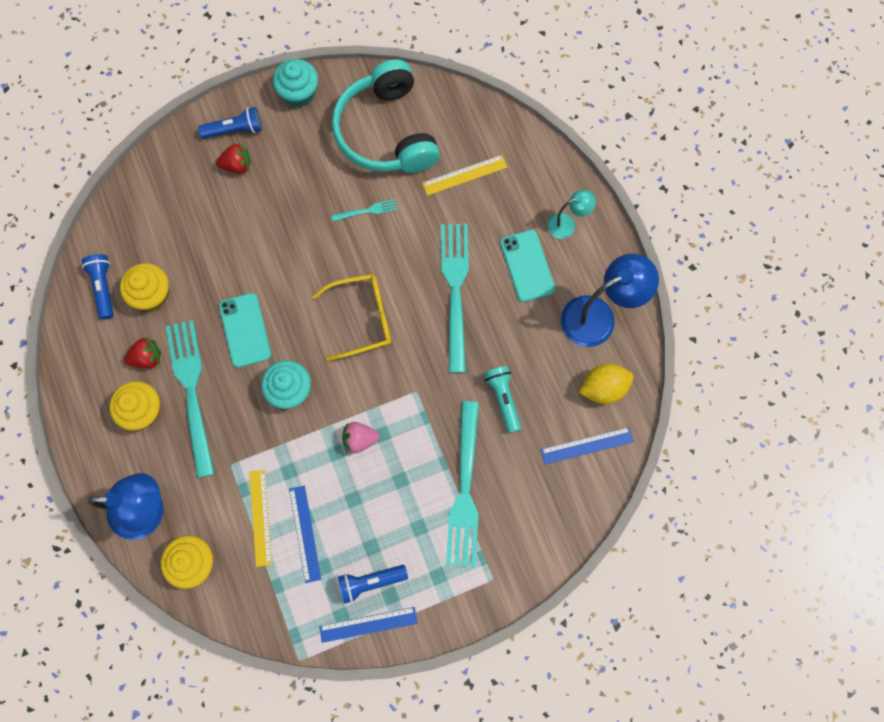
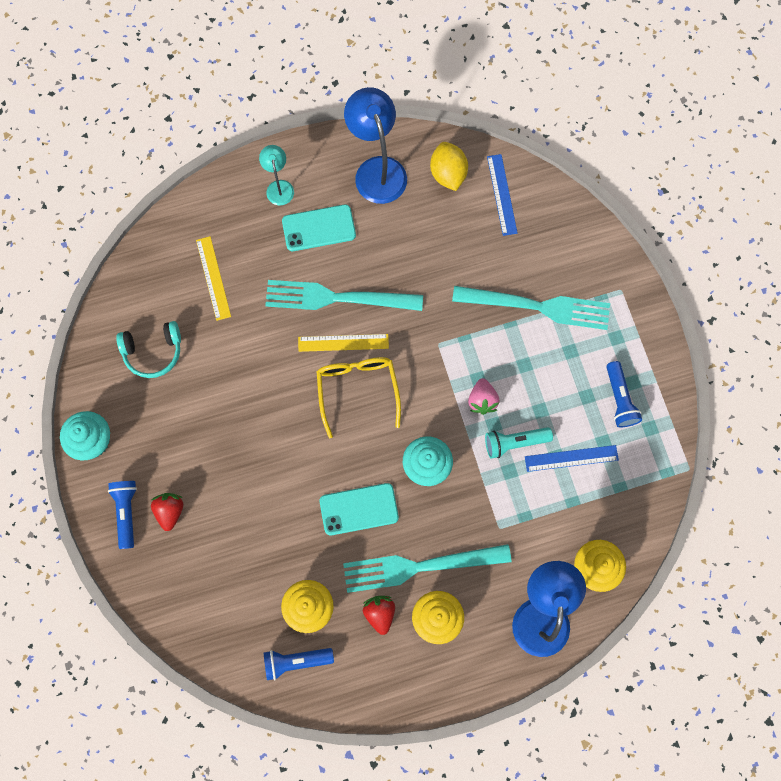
camera: 85 degrees left, 0 degrees up
yellow ruler [249,470,272,567] -> yellow ruler moved to [298,334,389,352]
blue ruler [319,607,418,643] -> none
turquoise fork [331,199,398,221] -> none
turquoise headphones [332,59,440,173] -> turquoise headphones [116,321,181,378], size x0.53
turquoise flashlight [484,366,521,433] -> turquoise flashlight moved to [485,427,553,459]

